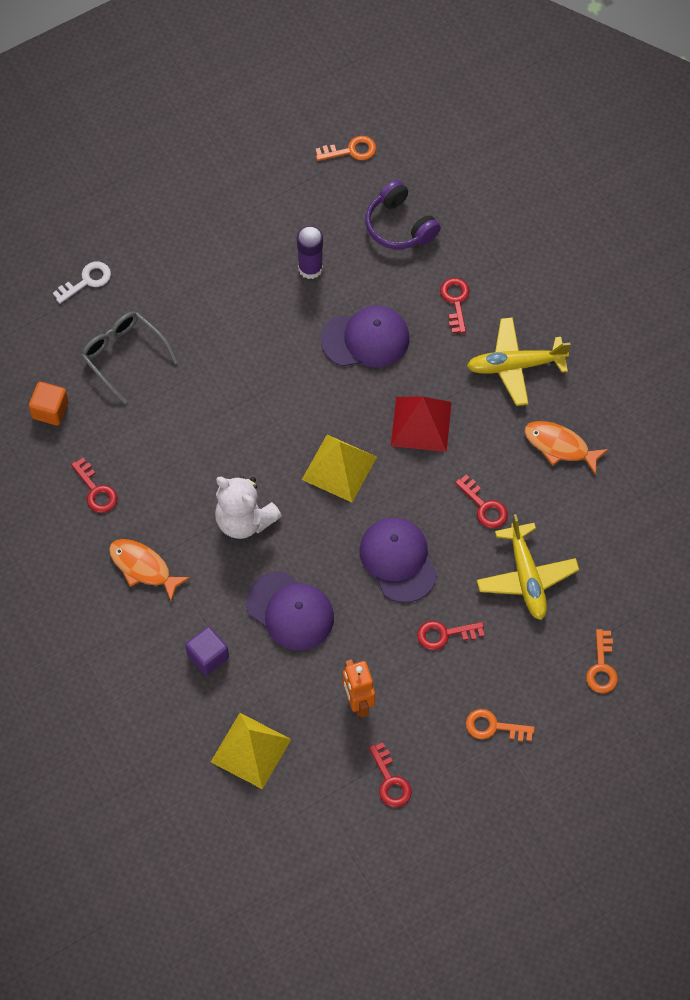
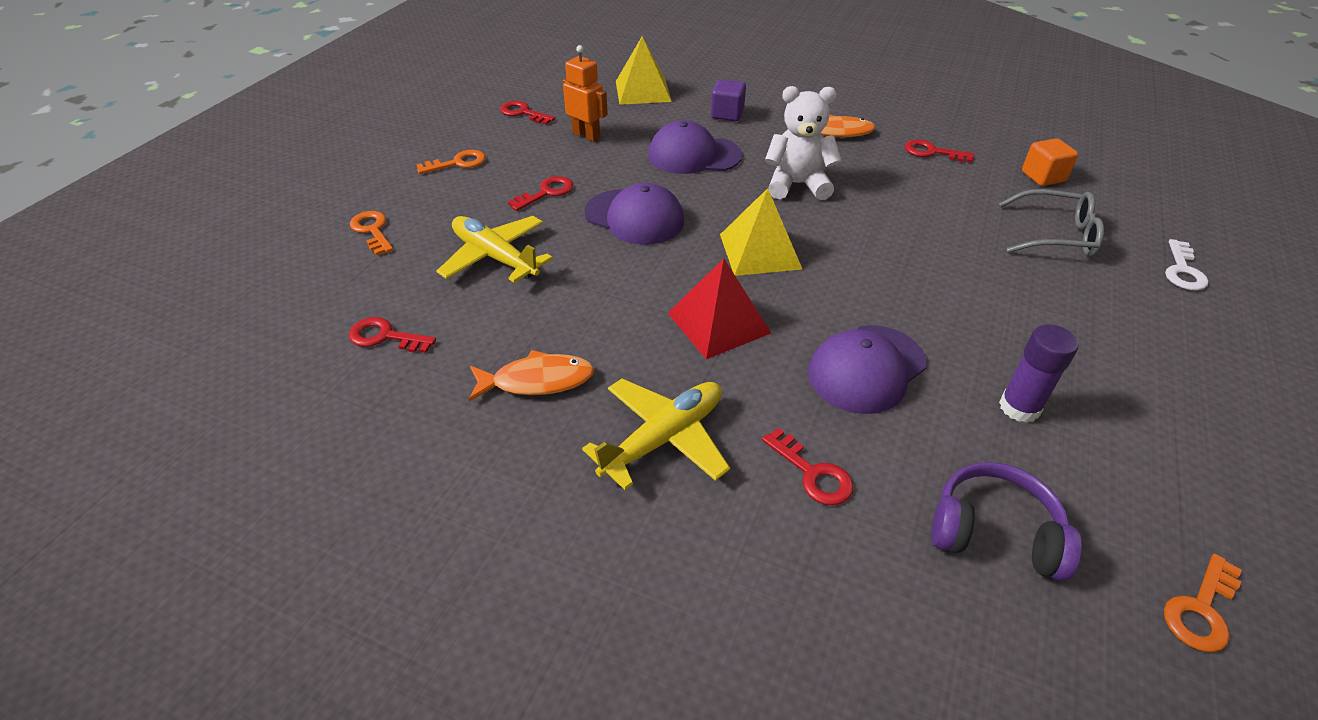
camera: 145 degrees right, 20 degrees down
red key [455,475,508,528] -> red key moved to [349,317,436,353]

